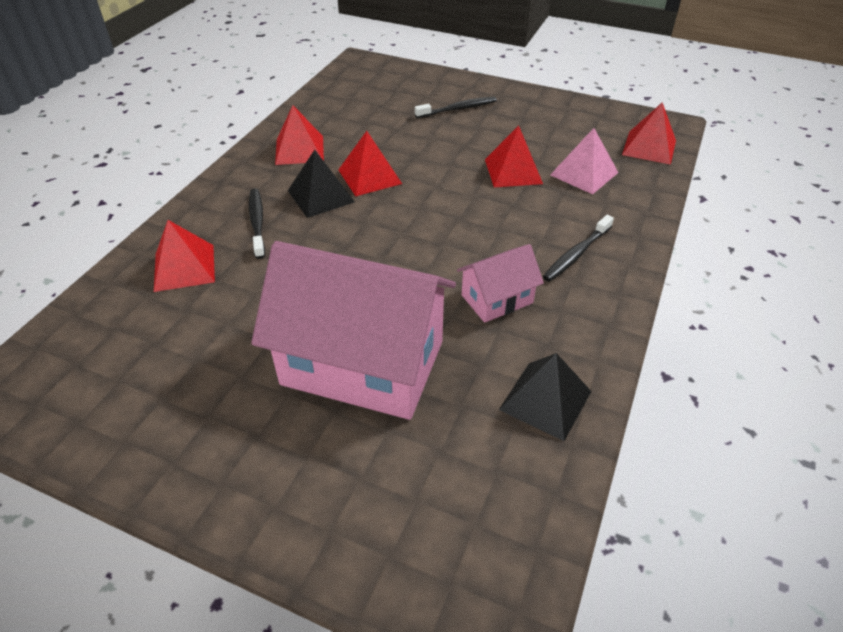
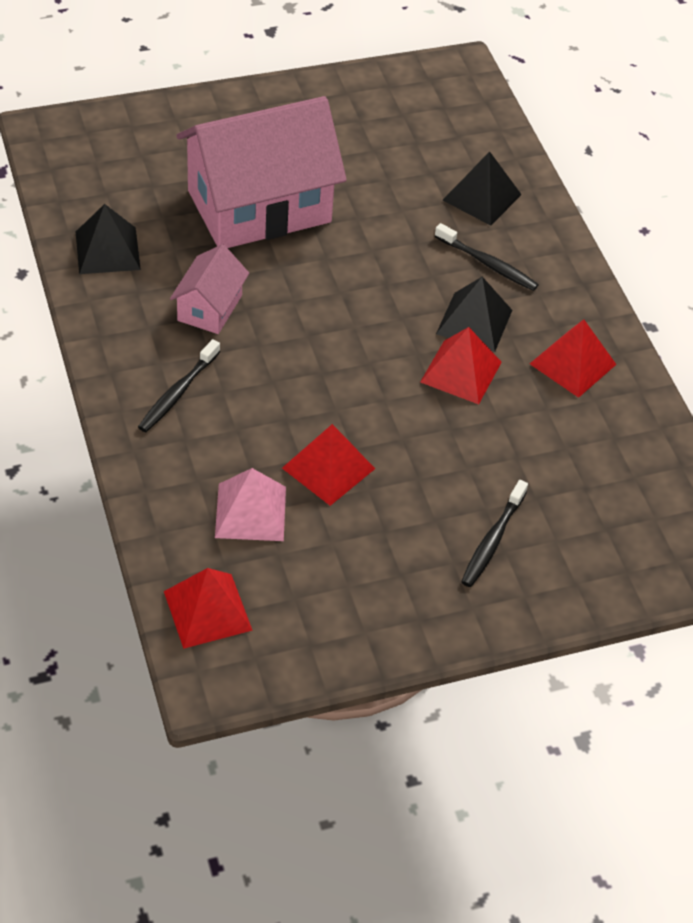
camera: 135 degrees right, 5 degrees up
red pyramid [154,220,215,292] -> black pyramid [443,151,522,226]
black toothbrush [543,215,614,282] -> black toothbrush turned 150 degrees counterclockwise [138,339,220,432]

